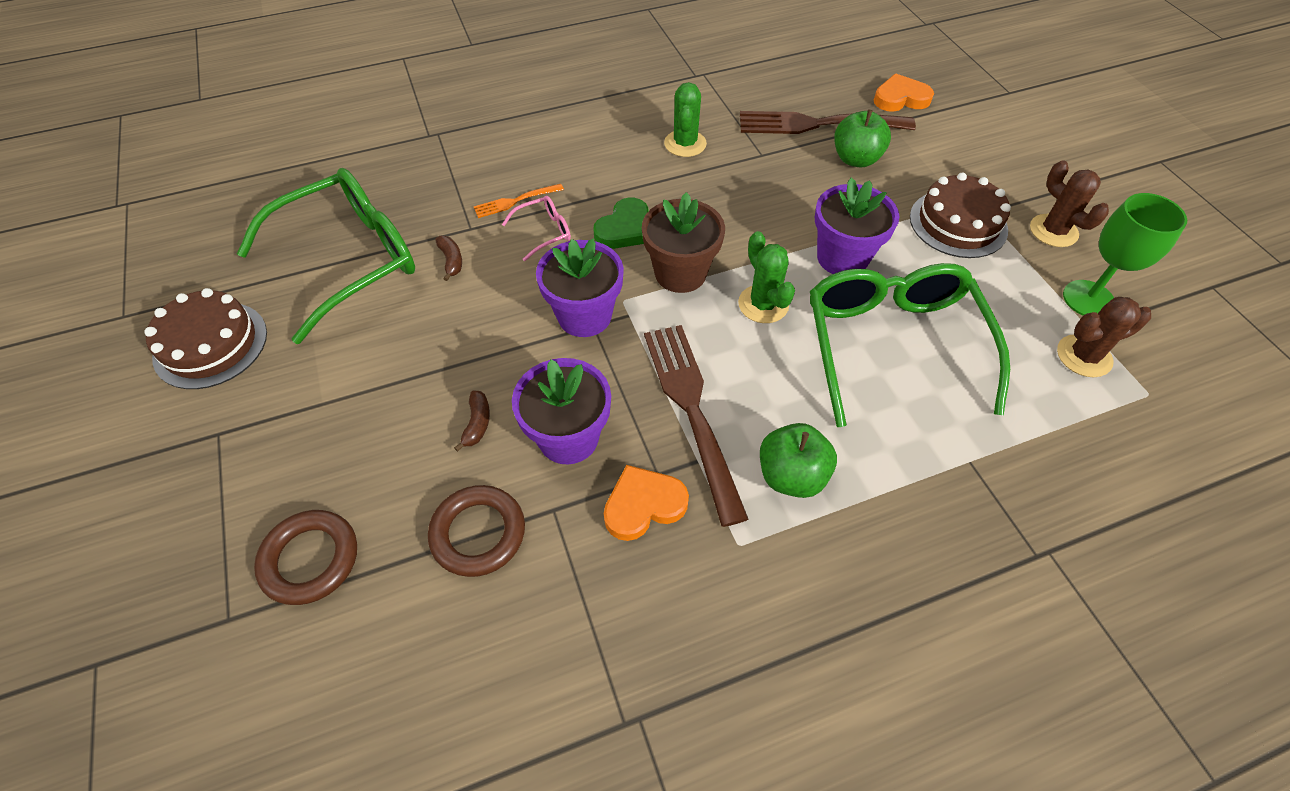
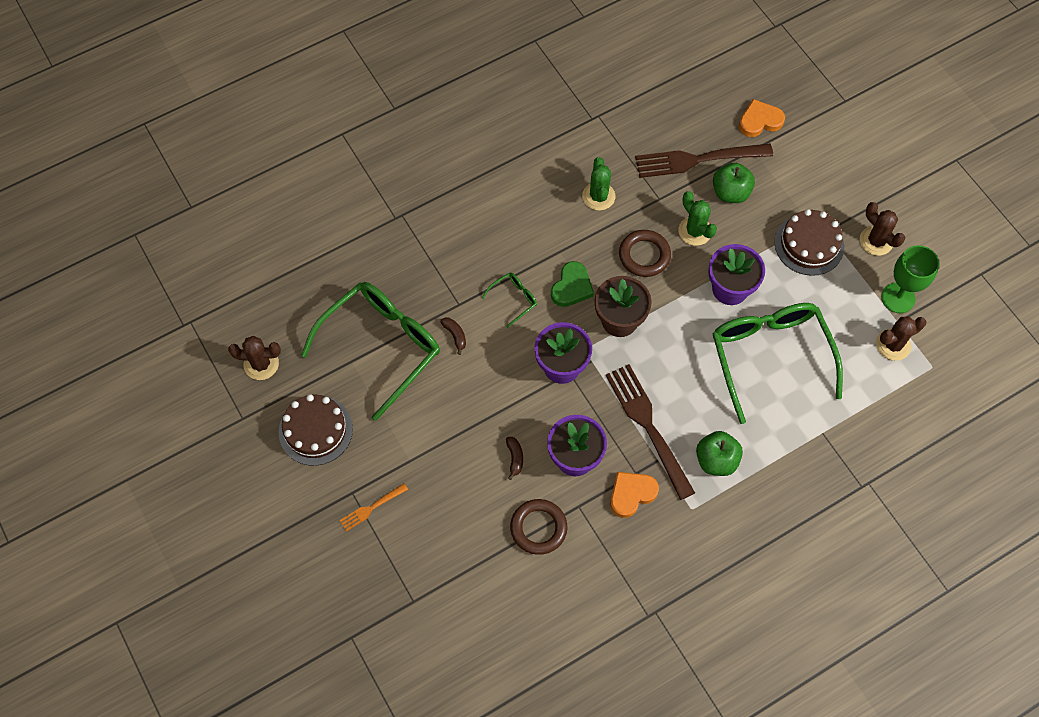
camera: 10 degrees left, 10 degrees up
brown ring [254,510,357,605] -> brown ring moved to [619,230,671,277]
orange fork [474,184,564,218] -> orange fork moved to [339,483,408,532]
pink glasses [502,196,571,261] -> green glasses [482,273,537,328]
green cactus [738,231,795,323] -> green cactus moved to [678,191,717,246]
none -> brown cactus [228,336,281,380]

